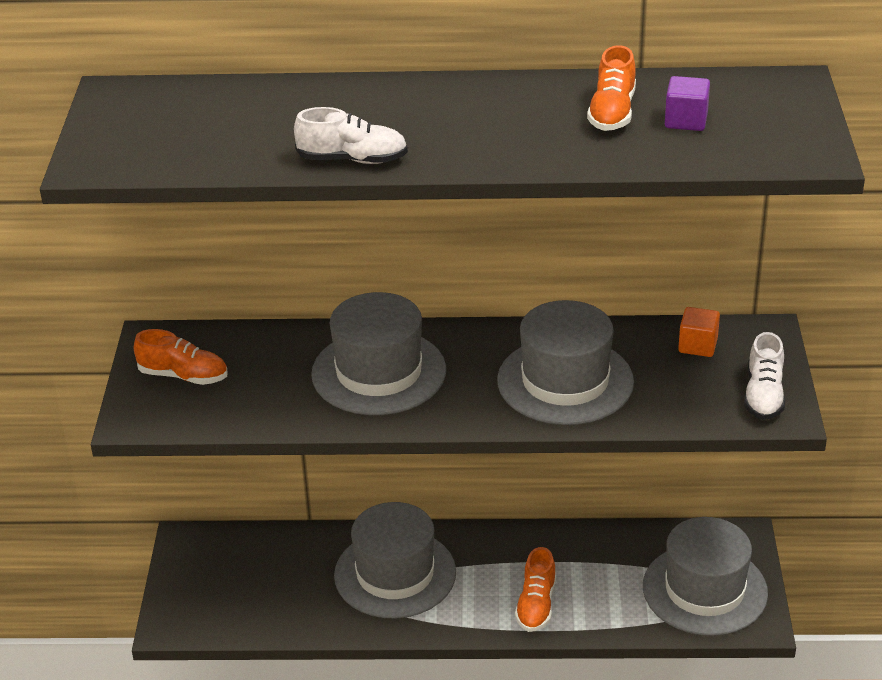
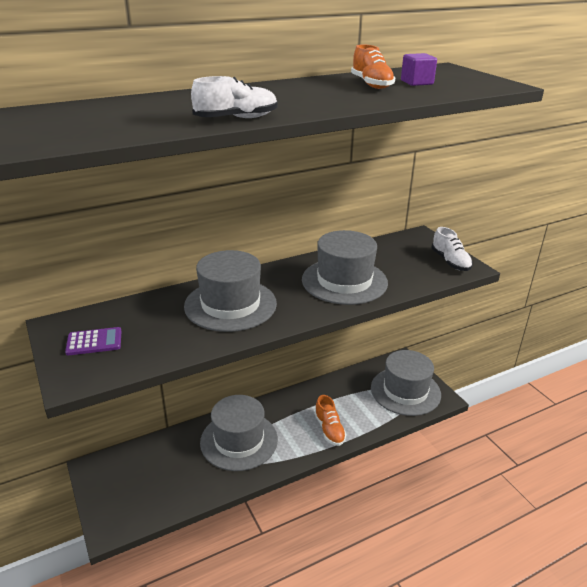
camera: 30 degrees left, 5 degrees down
orange shoe [134,329,228,385] -> purple calculator [65,327,122,355]
orange cube [678,307,720,357] -> none

